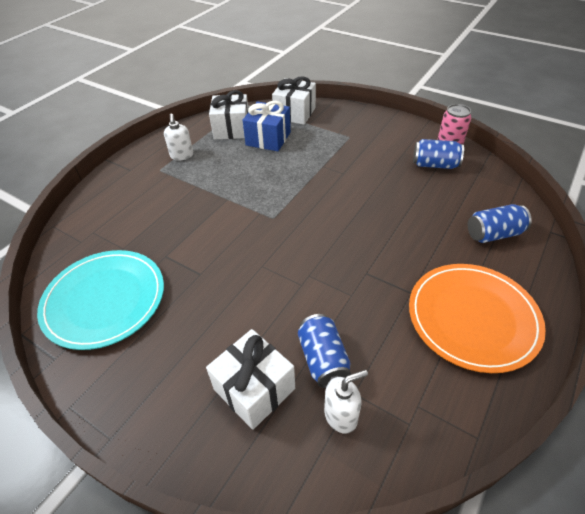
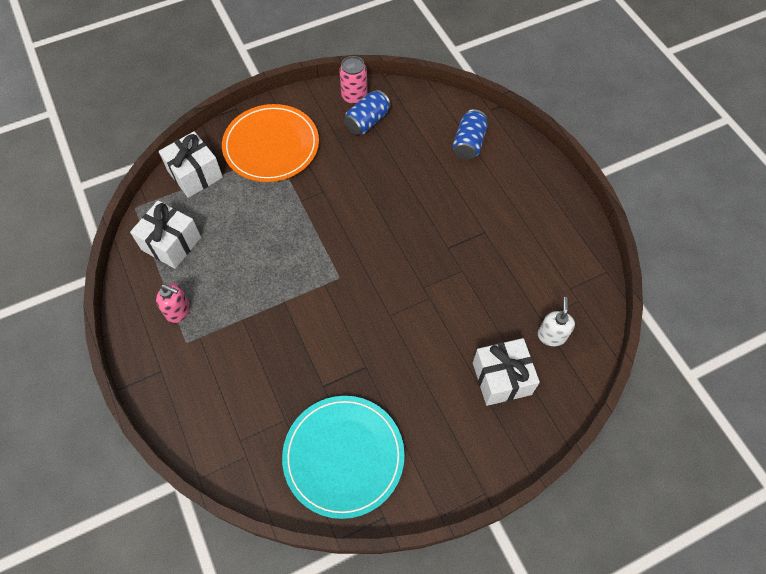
camera: 60 degrees left, 15 degrees up
white soap dispenser [164,114,193,160] -> pink soap dispenser [156,283,190,323]
blue gift [243,101,291,151] -> none
blue can [298,314,351,388] -> none
orange plate [409,264,546,373] -> orange plate moved to [222,104,319,182]

